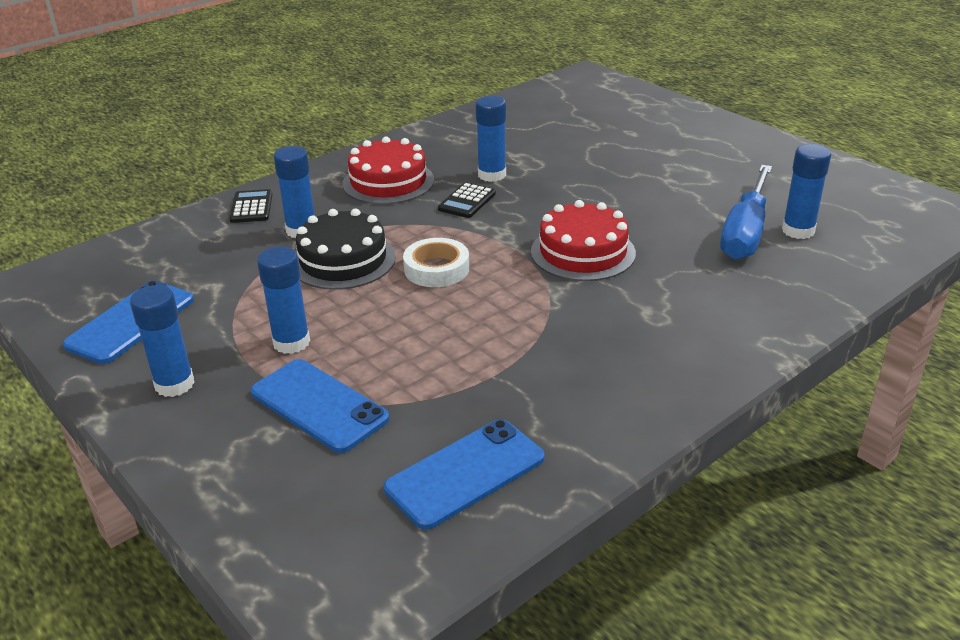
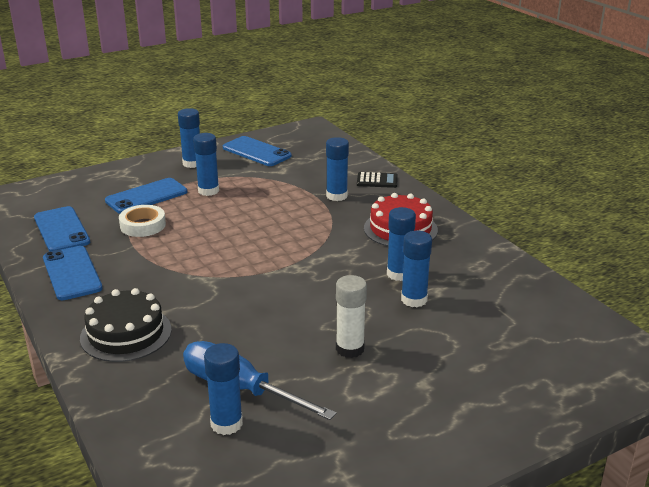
camera: 100 degrees right, 5 degrees down
black cake [296,208,396,290] -> black cake moved to [80,288,172,362]
white tape [403,238,469,287] -> white tape moved to [119,205,166,237]
black calculator [438,182,496,218] -> none
red cake [531,200,636,281] -> none
none -> blue phone [43,246,103,300]
none -> white glue stick [336,275,367,358]
none -> blue glue stick [401,230,432,307]

